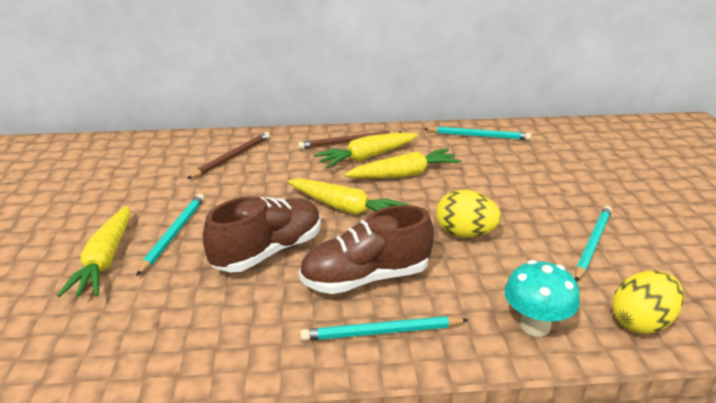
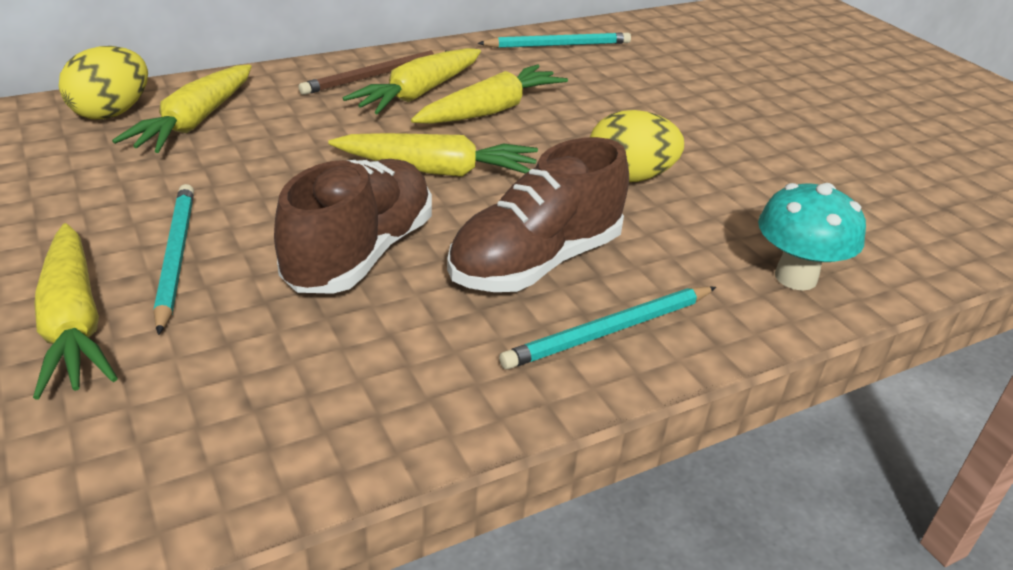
camera: 25 degrees left, 5 degrees up
brown pencil [187,132,270,179] -> yellow carrot [112,64,252,153]
turquoise pencil [575,206,612,282] -> none
yellow egg [612,270,684,334] -> yellow egg moved to [59,46,148,120]

